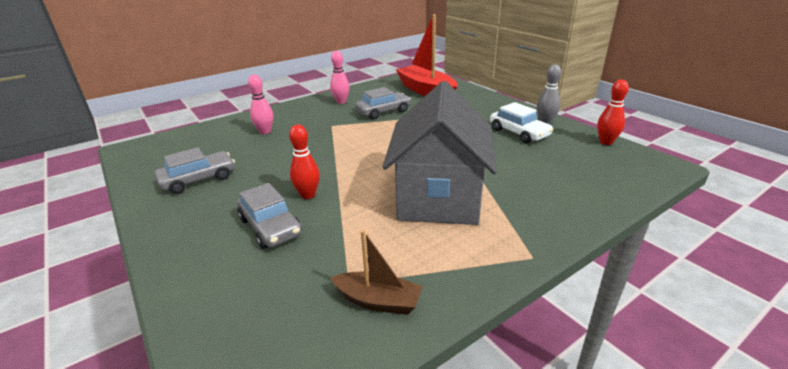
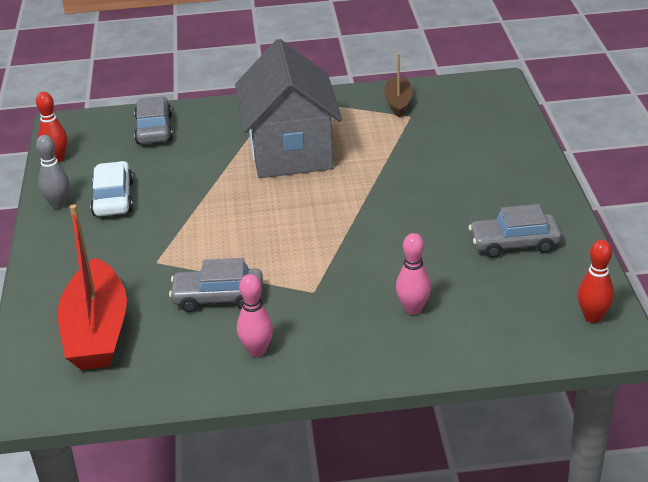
camera: 150 degrees left, 5 degrees up
grey car [237,183,302,249] -> grey car moved to [134,96,173,144]
red bowling pin [289,124,320,199] -> red bowling pin moved to [578,240,614,323]
brown boat [331,230,423,315] -> brown boat turned 45 degrees clockwise [384,53,413,118]
grey house [383,81,497,225] -> grey house turned 45 degrees counterclockwise [235,39,342,178]

